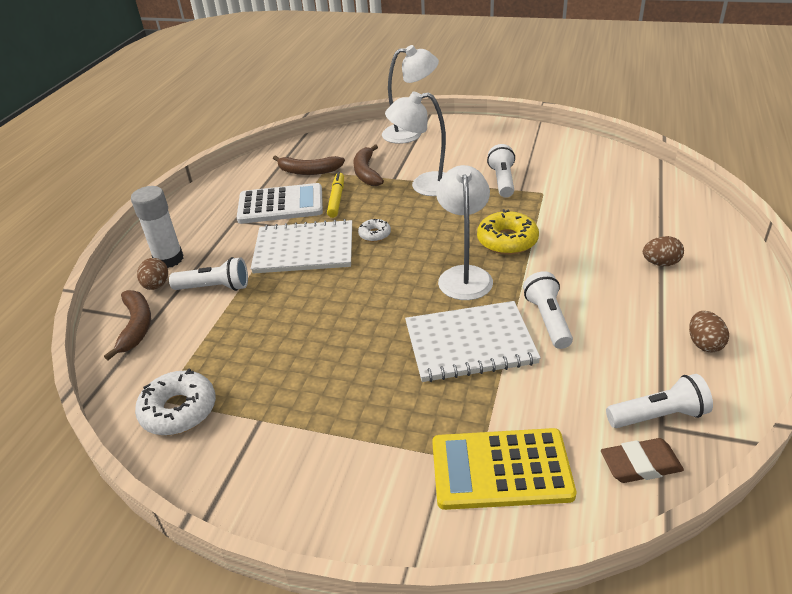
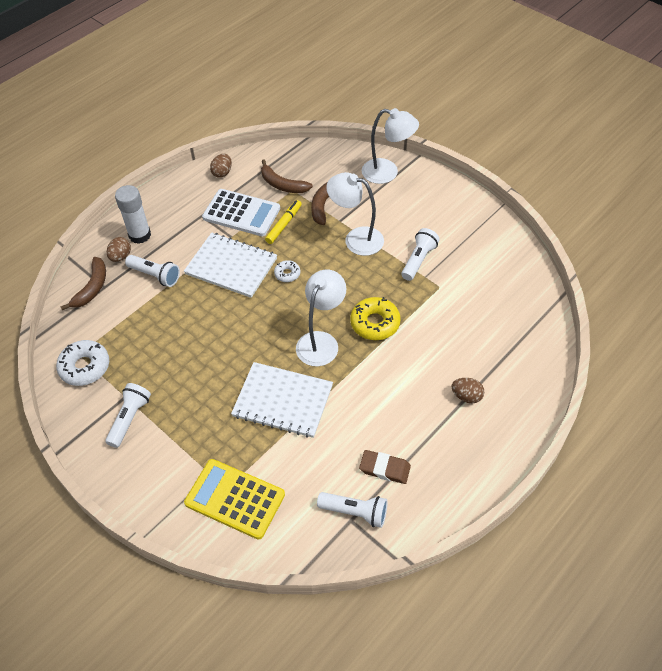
camera: 25 degrees right, 15 degrees up
white flashlight [523,271,573,349] -> white flashlight moved to [105,383,151,448]
brown eraser [601,438,684,483] -> brown eraser moved to [359,450,411,484]
brown egg [689,311,729,352] -> brown egg moved to [210,154,232,178]

